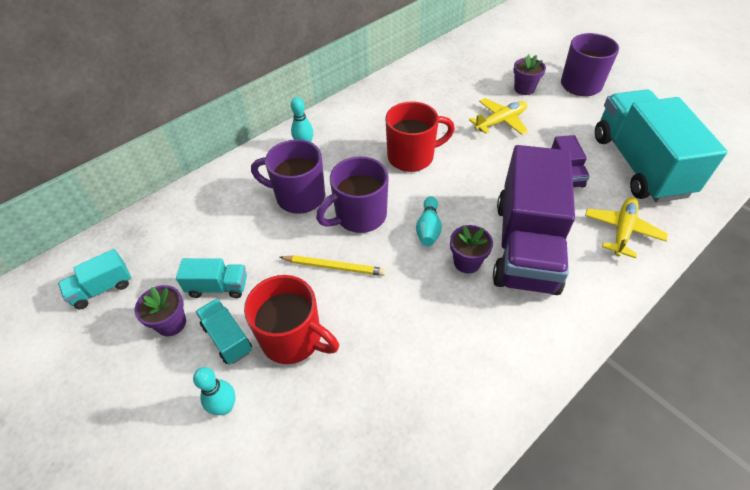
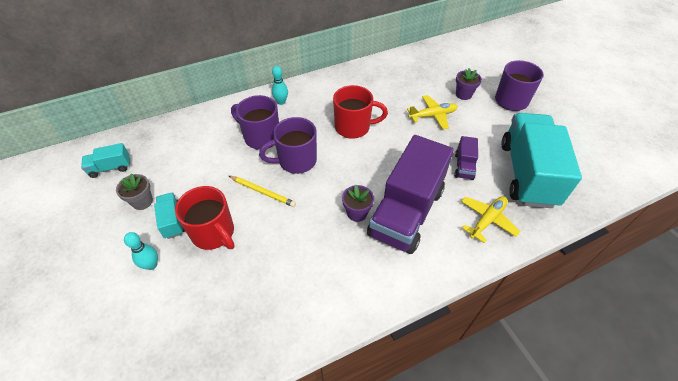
camera: 15 degrees right, 0 degrees up
purple flower pot [135,285,186,336] -> grey flower pot [116,173,153,210]
turquoise truck [176,258,247,298] -> none
turquoise bowling pin [416,196,442,246] -> none

